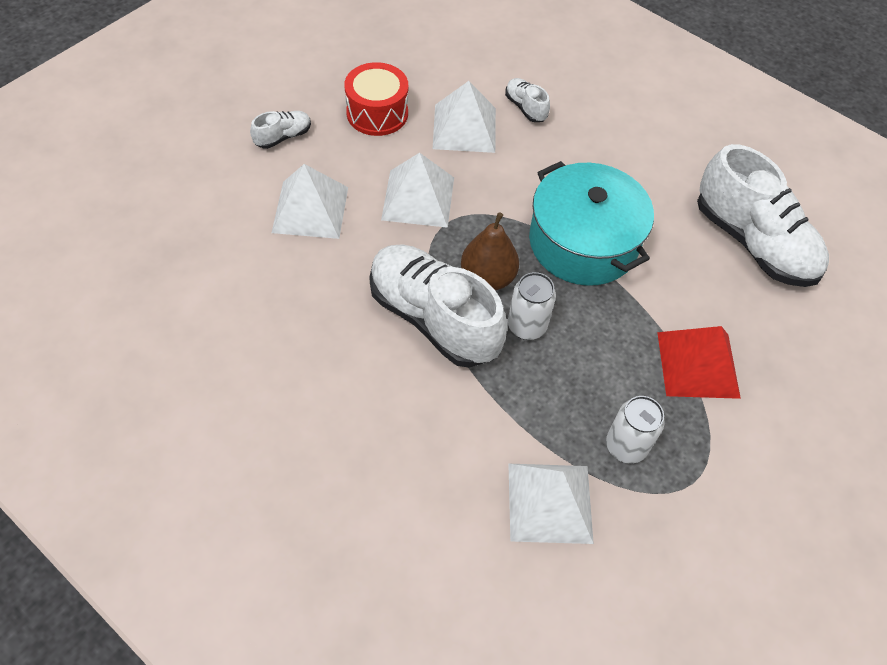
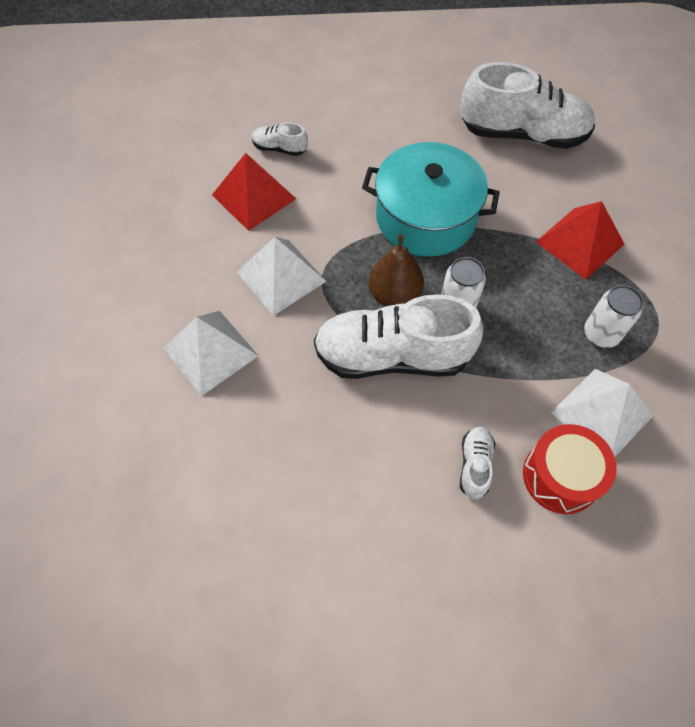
camera: 40 degrees left, 5 degrees up
white shoe [250,111,311,149] -> white shoe moved to [460,427,495,499]
red drum [344,62,408,136] -> red drum moved to [523,424,617,514]
white pyramid [433,81,496,153] -> red pyramid [212,153,296,231]

